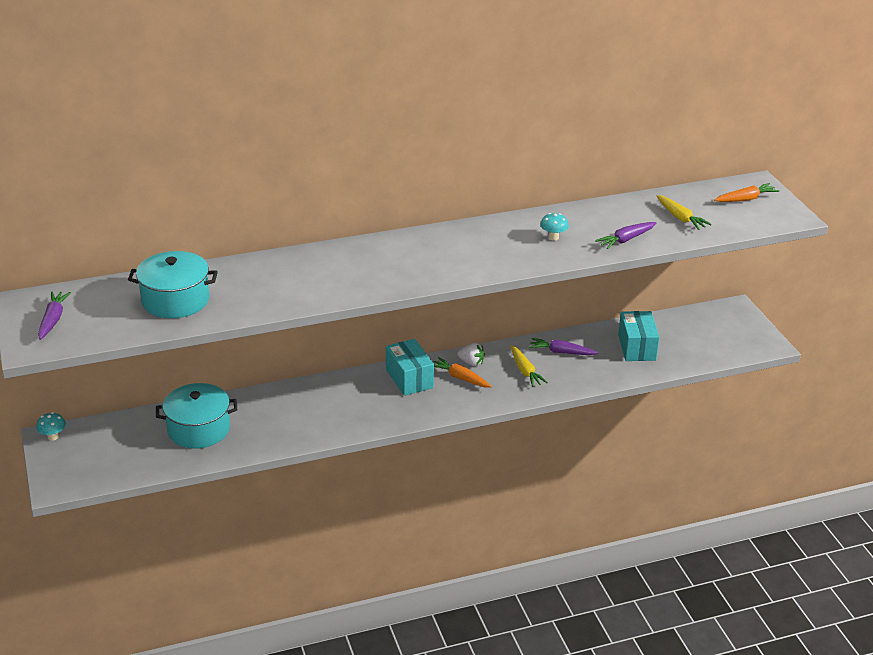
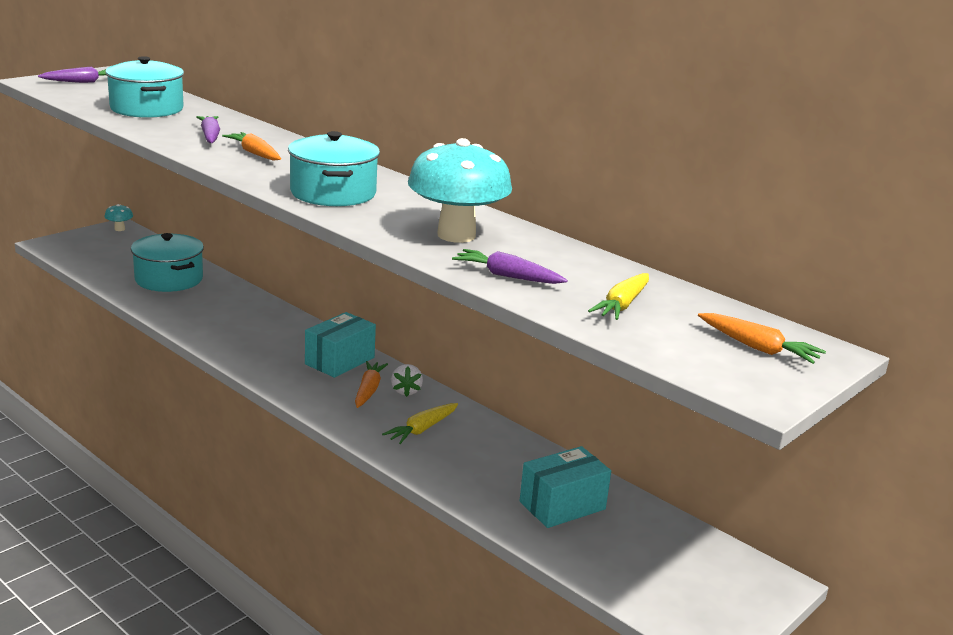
camera: 60 degrees right, 10 degrees down
purple carrot [529,338,598,355] -> purple carrot moved to [196,116,220,143]
turquoise mushroom [540,213,569,241] -> turquoise mushroom [408,138,512,243], size x2.44
none -> orange carrot [222,132,281,161]
none -> turquoise pot [288,131,380,206]

